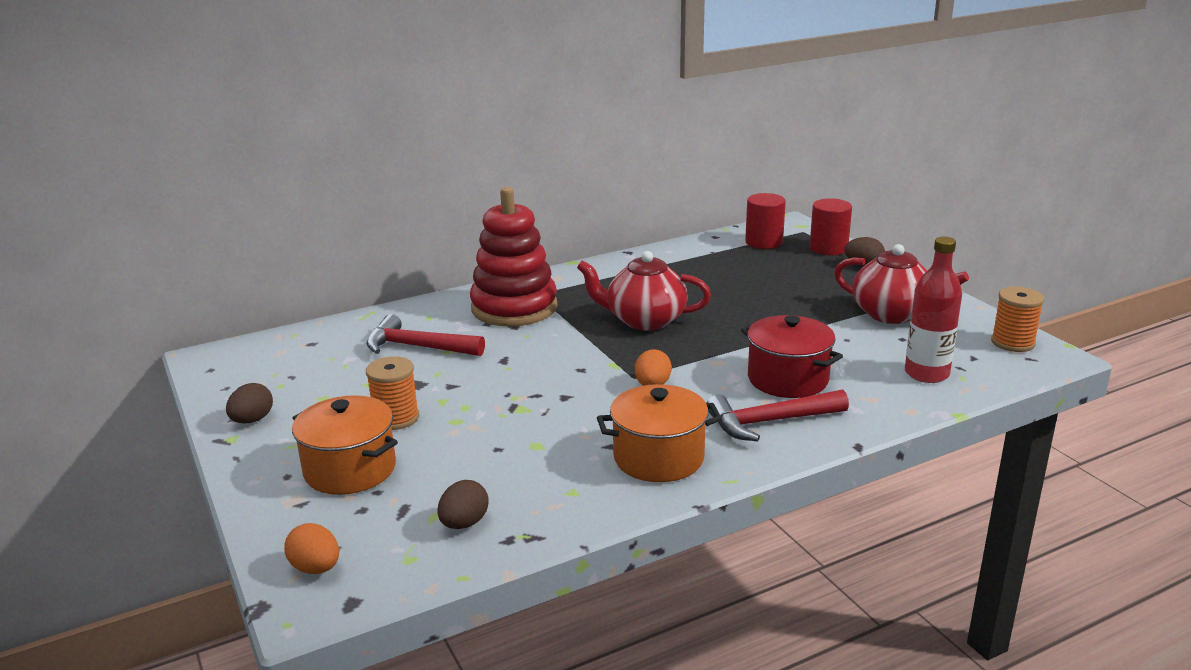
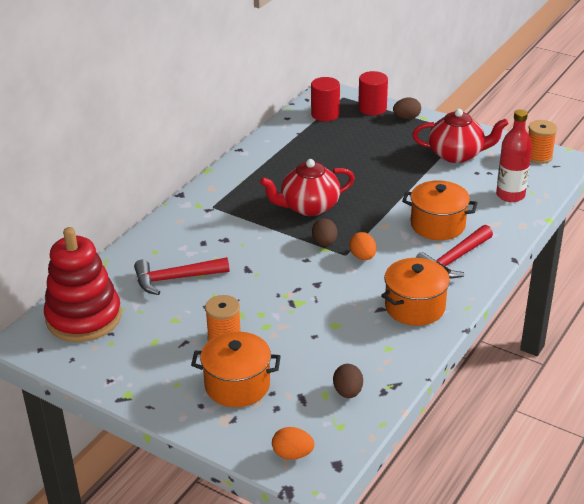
camera: 30 degrees left, 10 degrees up
brown egg [226,383,273,424] -> brown egg moved to [312,219,337,246]
red stacking toy [470,187,557,327] -> red stacking toy moved to [44,227,121,342]
red pot [741,315,843,398] -> orange pot [402,181,478,240]

